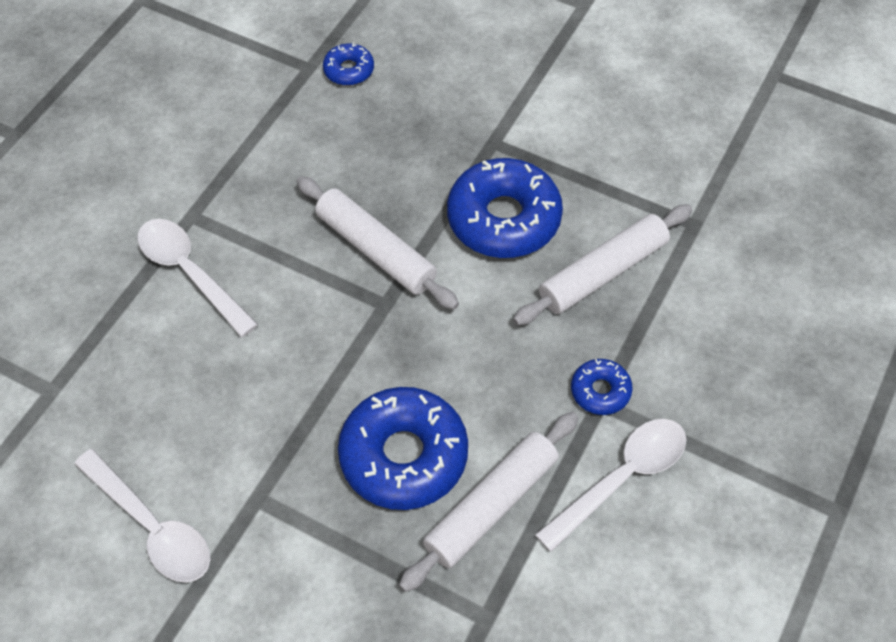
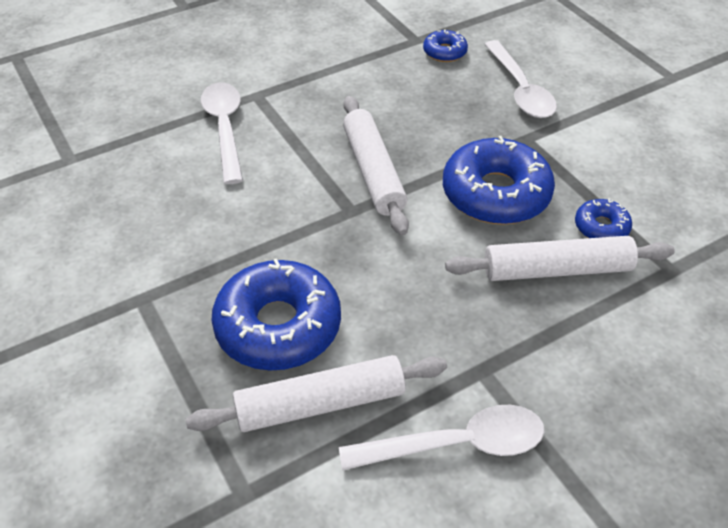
camera: 30 degrees right, 10 degrees down
white spoon [74,449,210,583] -> white spoon moved to [484,40,557,118]
blue donut [571,359,633,415] -> blue donut moved to [575,198,632,238]

